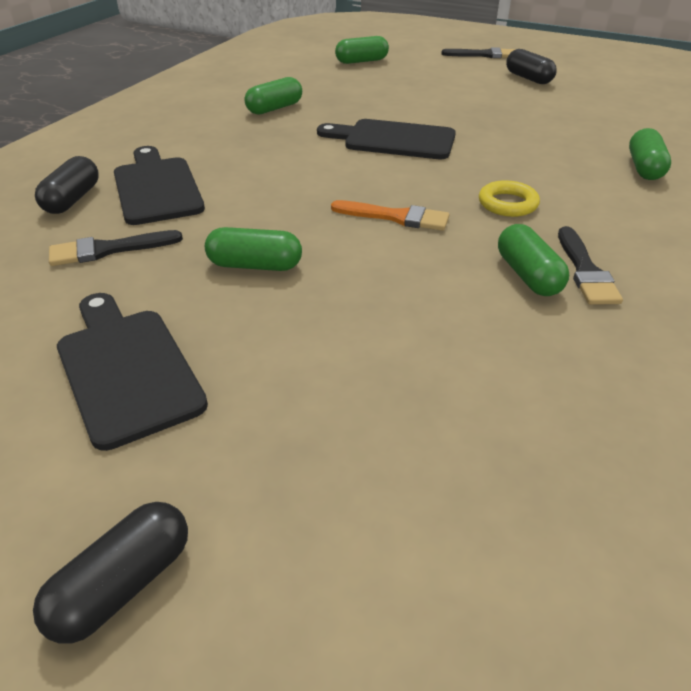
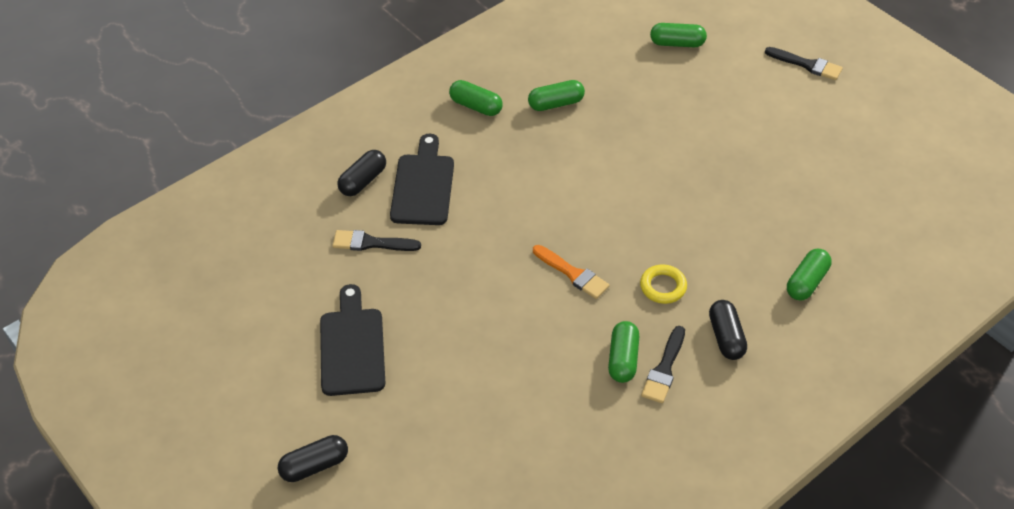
camera: 25 degrees right, 10 degrees up
green capsule [205,227,302,271] -> green capsule moved to [449,80,503,116]
black cutting board [317,119,456,159] -> none
black capsule [506,49,557,84] -> black capsule moved to [709,300,747,360]

